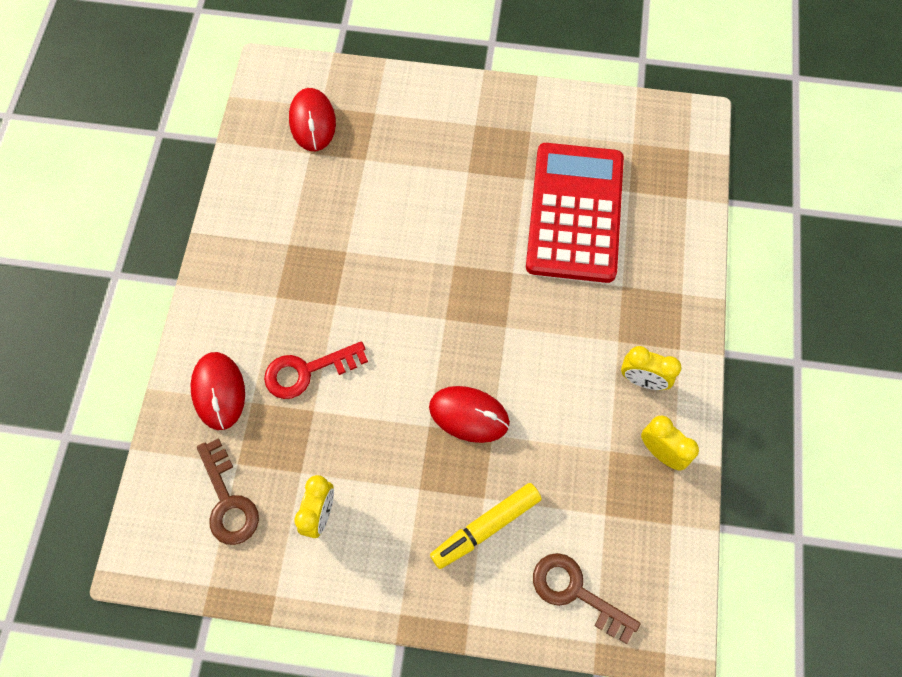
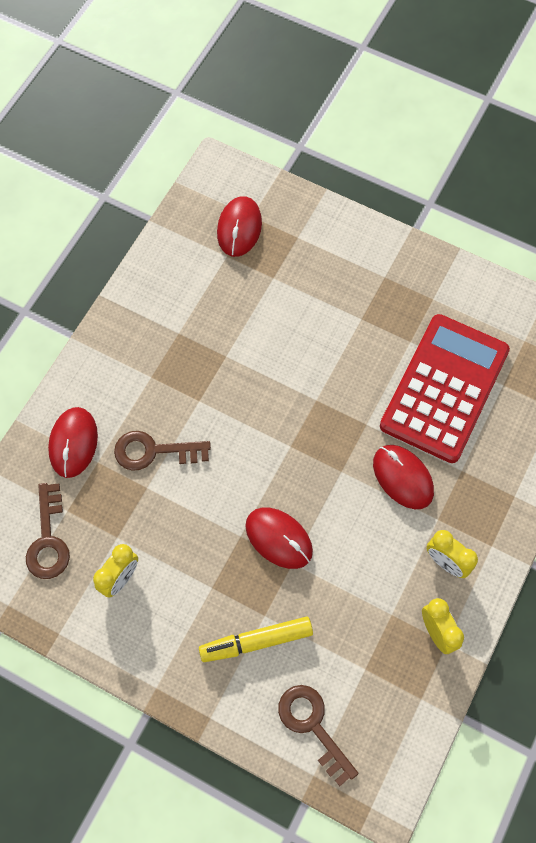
camera: 20 degrees right, 0 degrees up
red key [264,341,368,399] -> brown key [114,431,211,471]
none -> red mouse [373,445,434,509]

